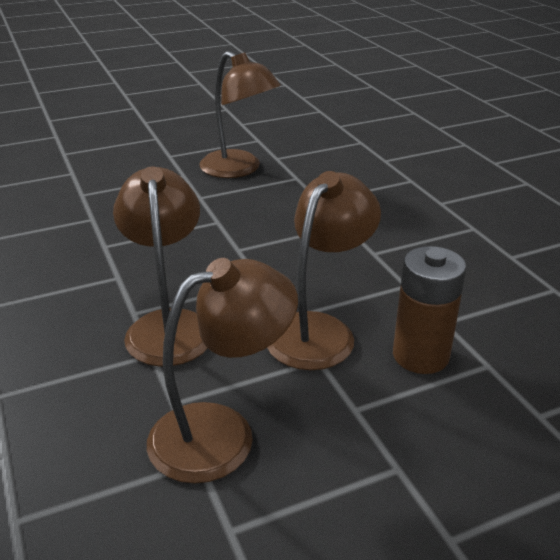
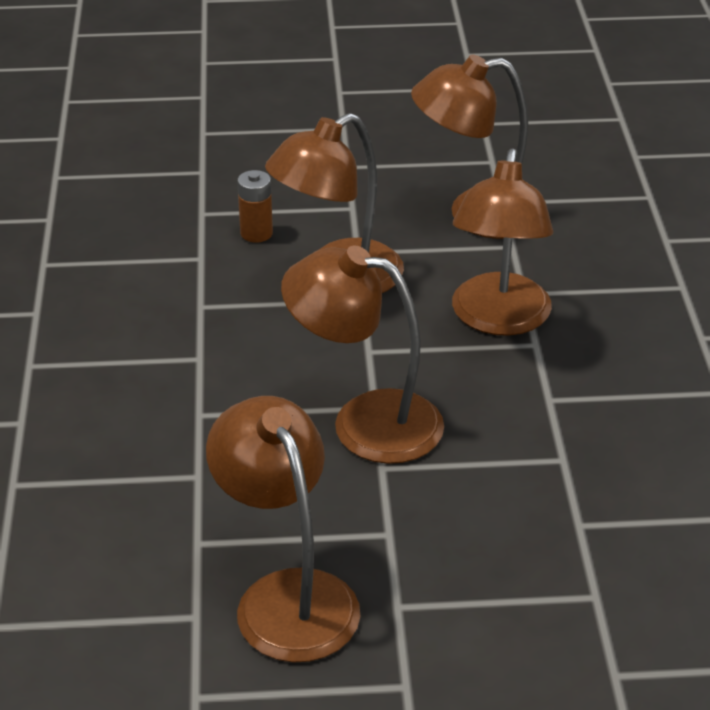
camera: 160 degrees left, 5 degrees up
brown battery [393,246,466,374] -> brown battery [237,170,273,243], size x0.56
none -> brown lamp [281,246,444,464]

